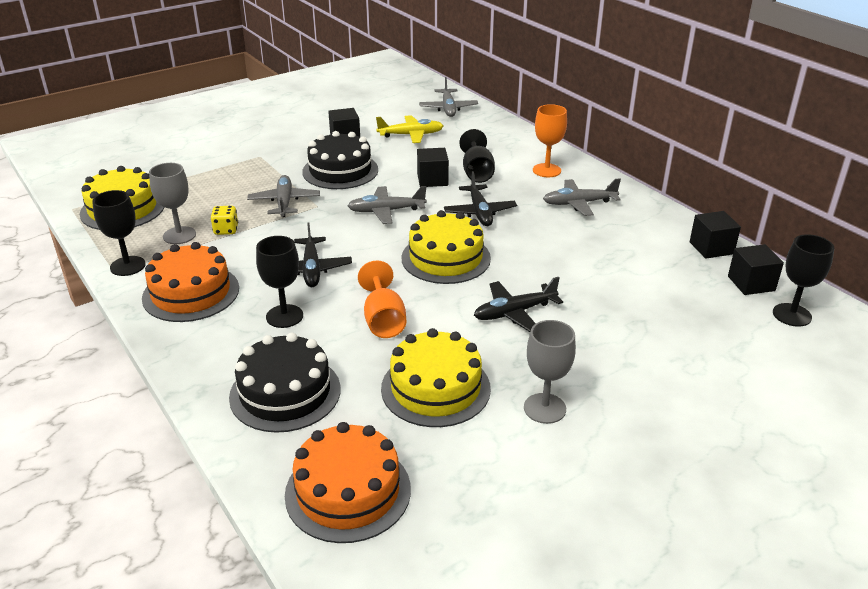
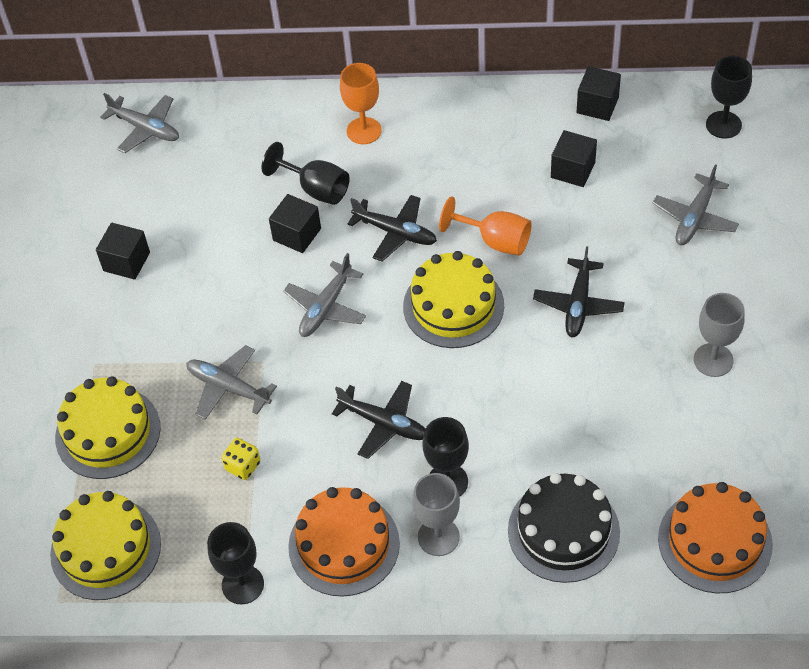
camera: 50 degrees left, 20 degrees up
grey goblet [149,163,196,244] -> grey goblet moved to [412,473,460,556]
black cake [302,131,378,189] -> none
orange goblet [358,261,406,338] -> orange goblet moved to [439,196,532,256]
yellow plane [376,115,443,143] -> none
yellow cake [381,328,491,427] -> yellow cake moved to [55,376,161,479]
grey plane [543,178,621,216] -> grey plane moved to [653,164,739,245]
black cube [728,244,784,295] -> black cube moved to [551,130,597,187]

